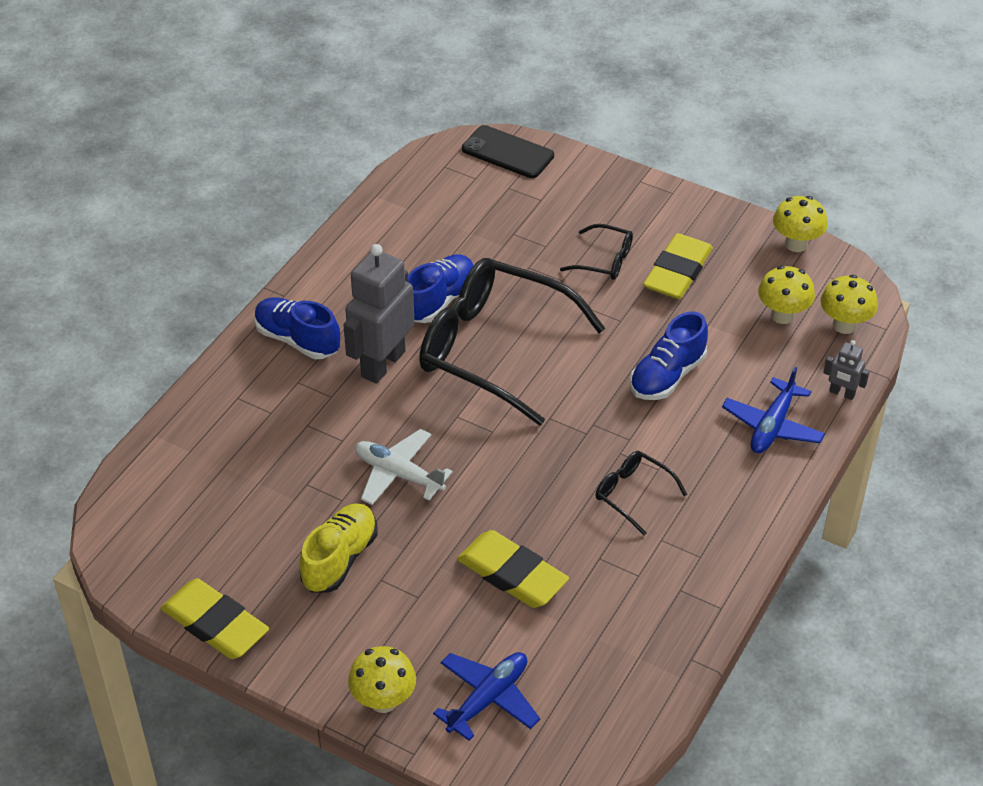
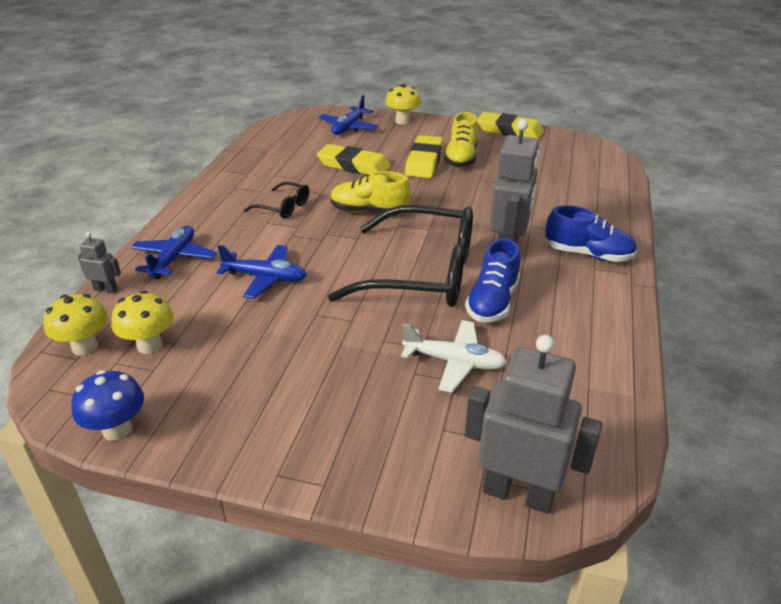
camera: 165 degrees right, 10 degrees down
white plane [355,429,453,505] -> white plane moved to [401,320,507,393]
black phone [462,125,554,178] -> grey robot [465,335,602,514]
black glasses [560,224,633,280] -> none
blue shoe [630,312,708,400] -> blue plane [217,245,307,299]
yellow eraser [643,233,713,299] -> yellow eraser moved to [405,135,443,178]
yellow mushroom [773,196,828,252] -> blue mushroom [71,370,144,441]
none -> yellow shoe [331,171,411,213]

